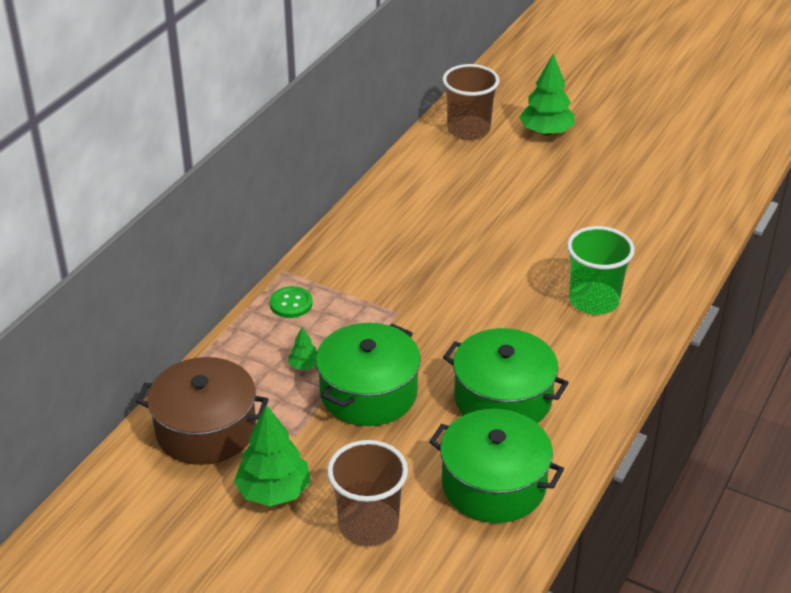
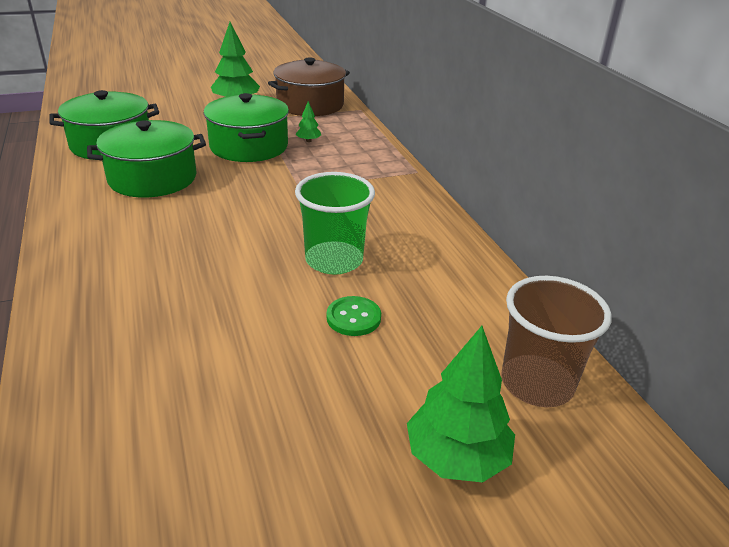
camera: 130 degrees right, 5 degrees down
green button [270,286,313,318] -> green button moved to [326,296,381,336]
brown cup [327,440,408,546] -> none
green cup [567,226,635,315] -> green cup moved to [295,172,375,275]

